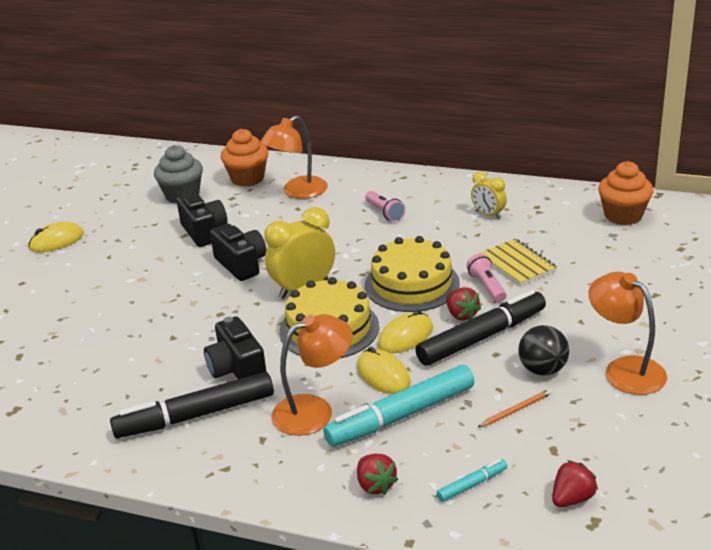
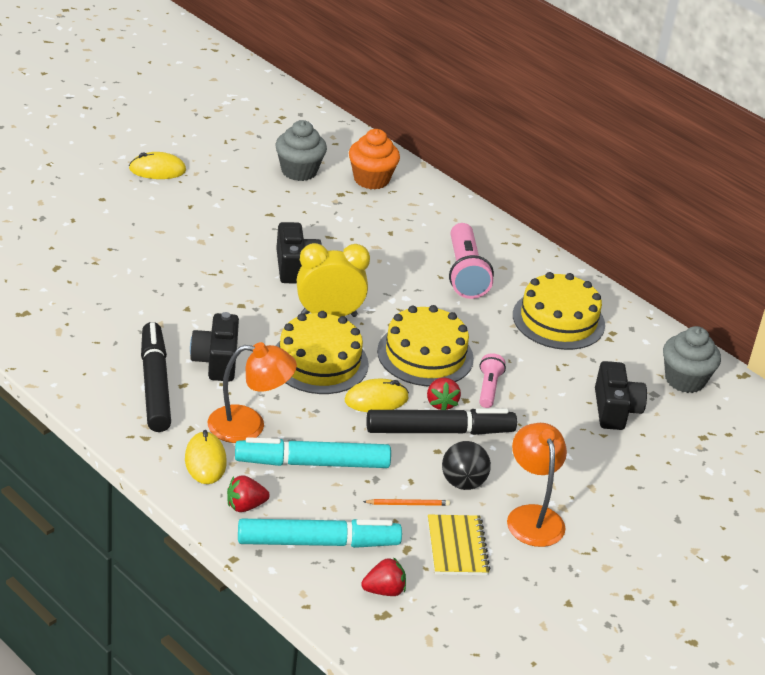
camera: 20 degrees right, 5 degrees up
black marker [110,372,274,438] -> black marker turned 75 degrees clockwise [141,322,171,432]
black camera [176,192,227,247] -> black camera moved to [595,361,647,430]
orange lamp [260,115,328,199] -> none
yellow mouse [357,347,410,394] -> yellow mouse moved to [185,430,227,484]
red strawberry [357,454,399,495] -> red strawberry turned 75 degrees clockwise [227,475,270,512]
pink flashlight [365,191,405,222] -> pink flashlight [449,223,494,299], size x1.80
turquoise marker [437,459,508,502] -> turquoise marker [238,519,402,548], size x2.23
yellow clock [471,172,507,219] -> yellow cake [513,272,605,350]
yellow notebook [479,239,557,286] -> yellow notebook moved to [428,515,491,575]
orange cupcake [598,161,653,225] -> grey cupcake [663,326,721,393]

